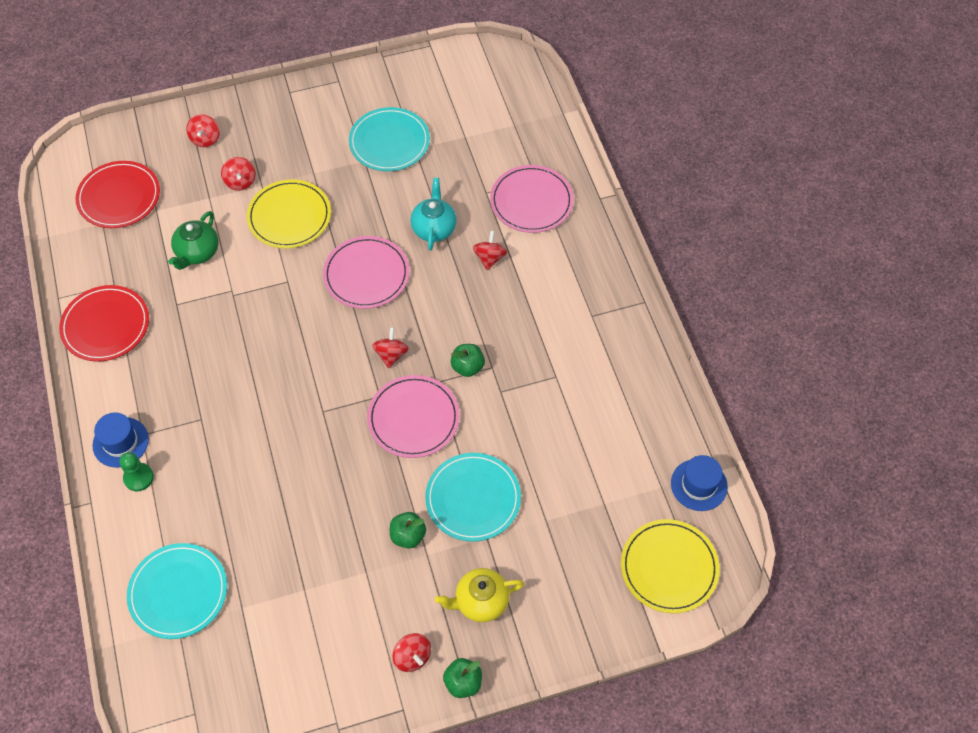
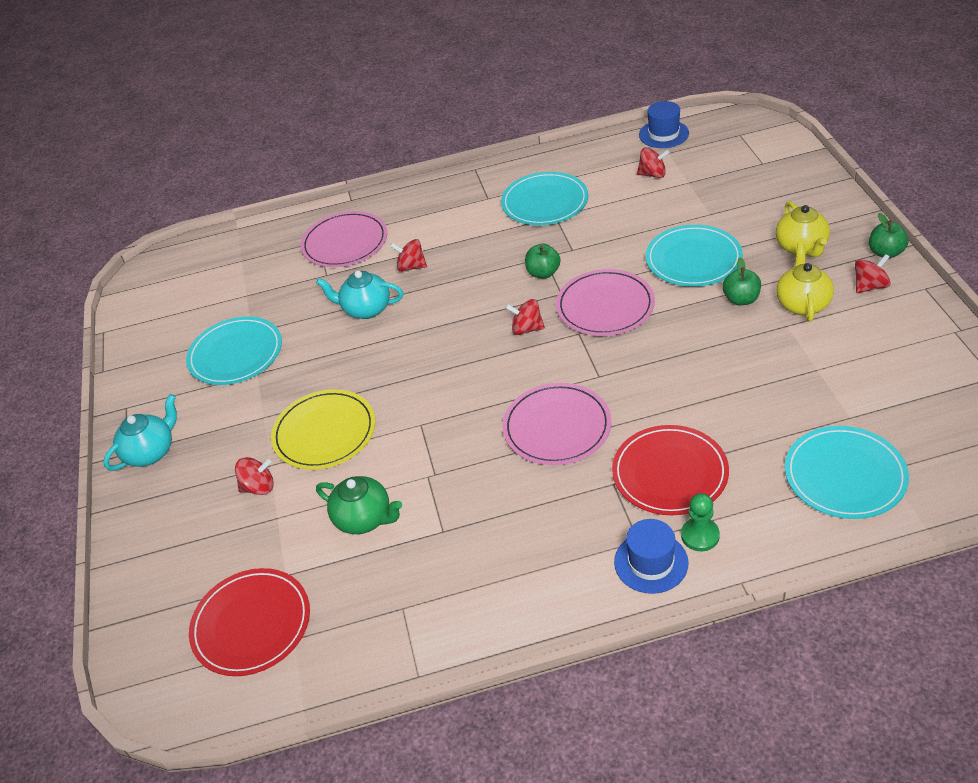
camera: 80 degrees left, 15 degrees down
red plate [59,285,149,362] -> red plate moved to [612,425,729,515]
red spinning top [186,114,220,147] -> red spinning top moved to [637,147,670,178]
pink plate [323,236,409,309] -> pink plate moved to [503,383,611,465]
yellow plate [621,519,720,613] -> none
none -> turquoise teapot [103,394,177,470]
none -> turquoise plate [501,172,588,225]
none -> yellow teapot [776,243,834,322]

